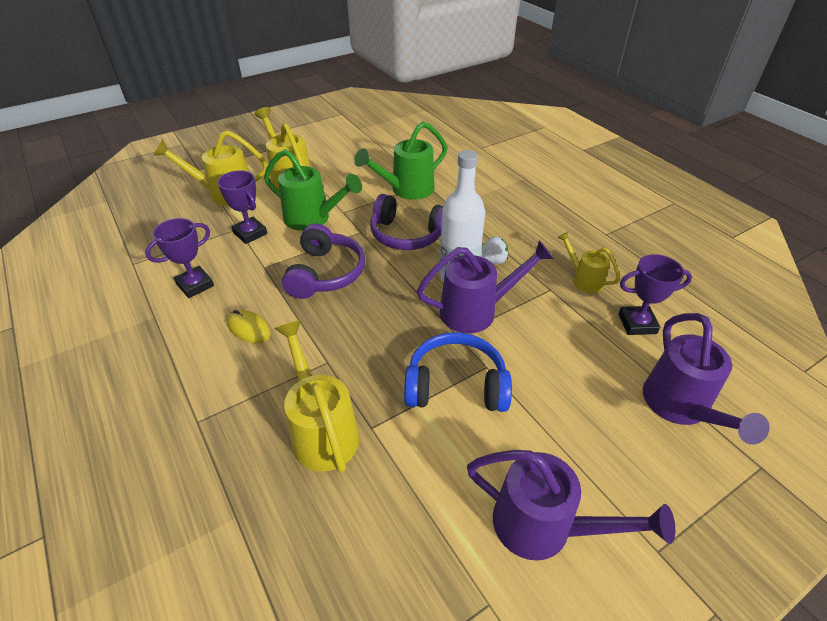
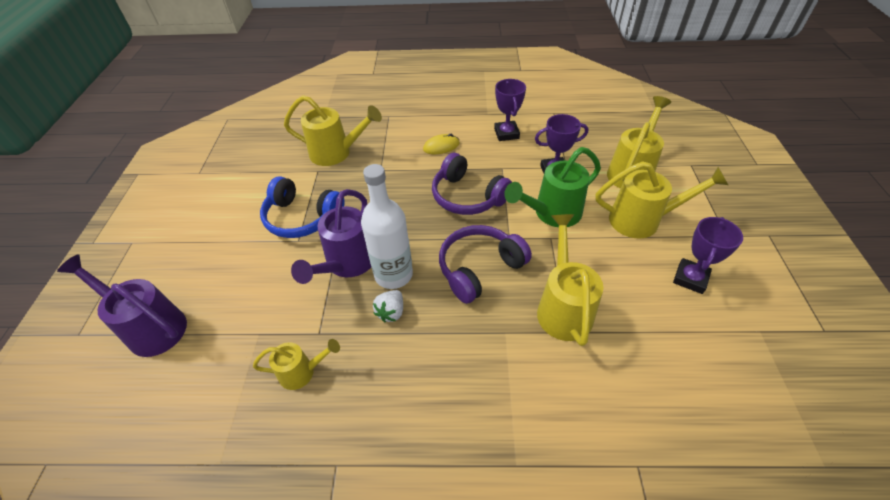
camera: 125 degrees right, 5 degrees up
green watering can [354,122,447,200] -> yellow watering can [537,214,604,346]
blue headphones [404,332,512,412] -> blue headphones turned 75 degrees clockwise [260,176,345,238]
purple watering can [467,450,675,561] -> none
purple trophy [618,254,692,335] -> purple trophy moved to [673,217,743,294]

